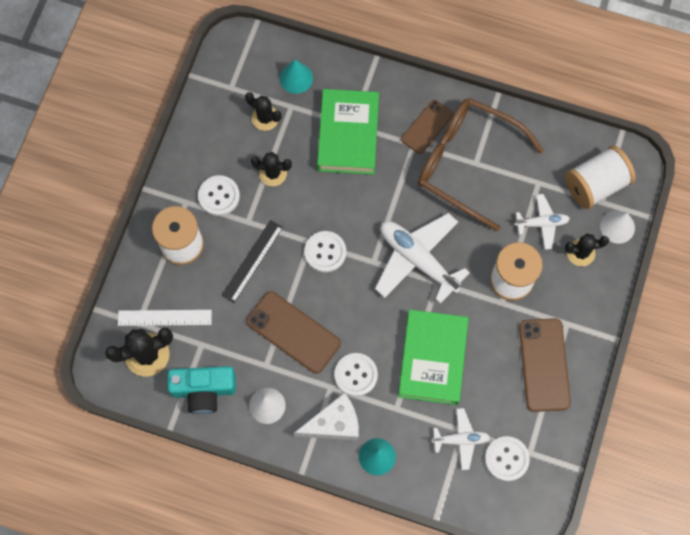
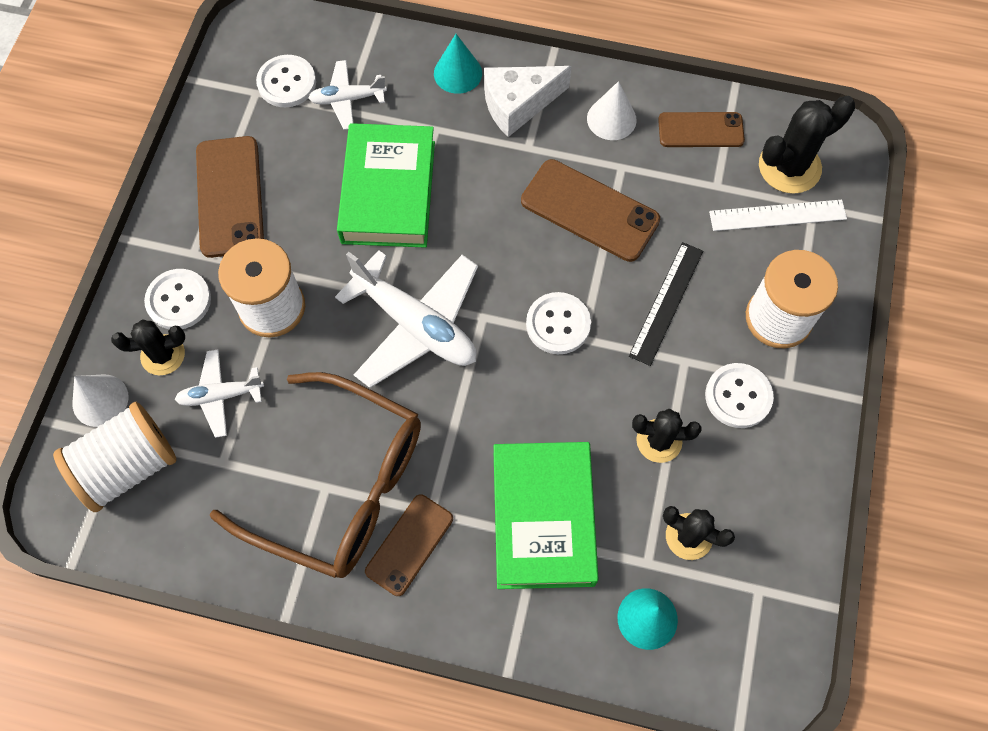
camera: 175 degrees right, 5 degrees down
turquoise camera [167,366,236,414] -> brown phone [658,112,745,147]
white button [334,353,378,397] -> white button moved to [144,269,211,329]

